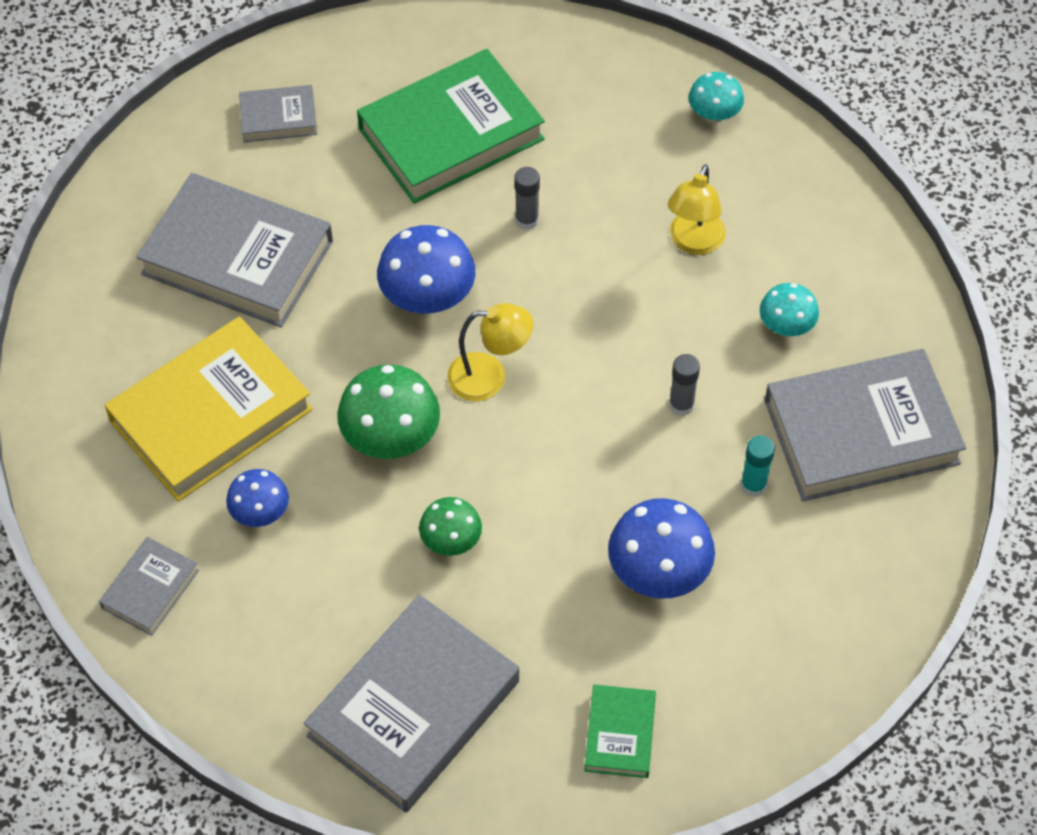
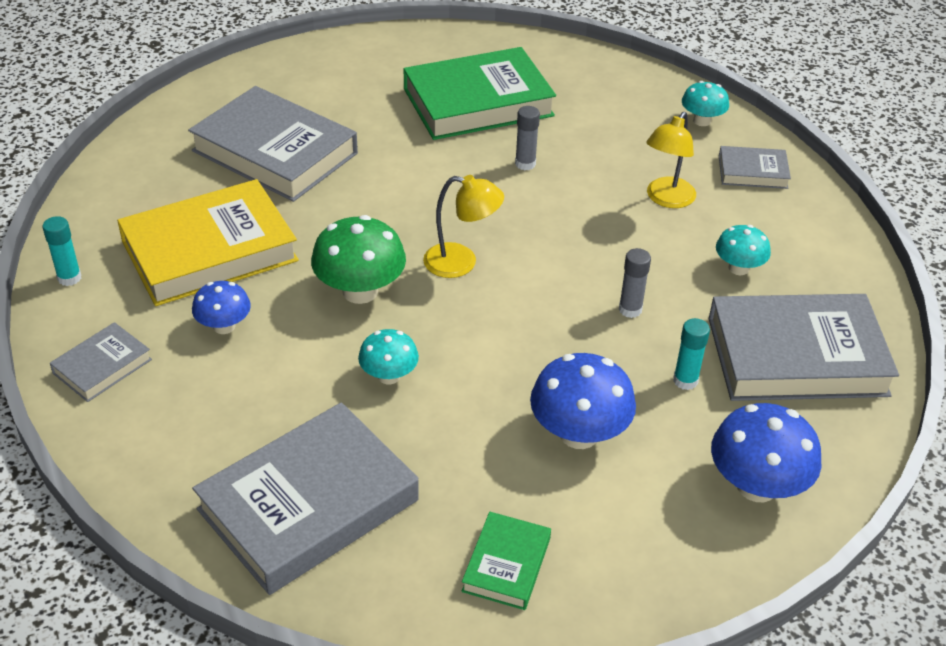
camera: 10 degrees right, 15 degrees down
grey book [239,85,317,142] -> grey book moved to [719,146,791,189]
blue mushroom [377,225,475,314] -> blue mushroom moved to [711,403,821,502]
green mushroom [419,497,482,556] -> turquoise mushroom [358,329,419,384]
none -> turquoise glue stick [42,216,81,286]

